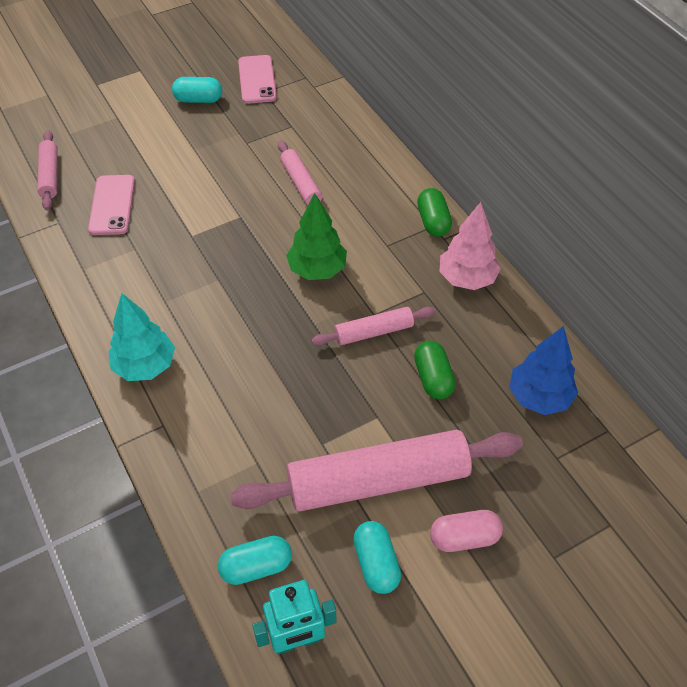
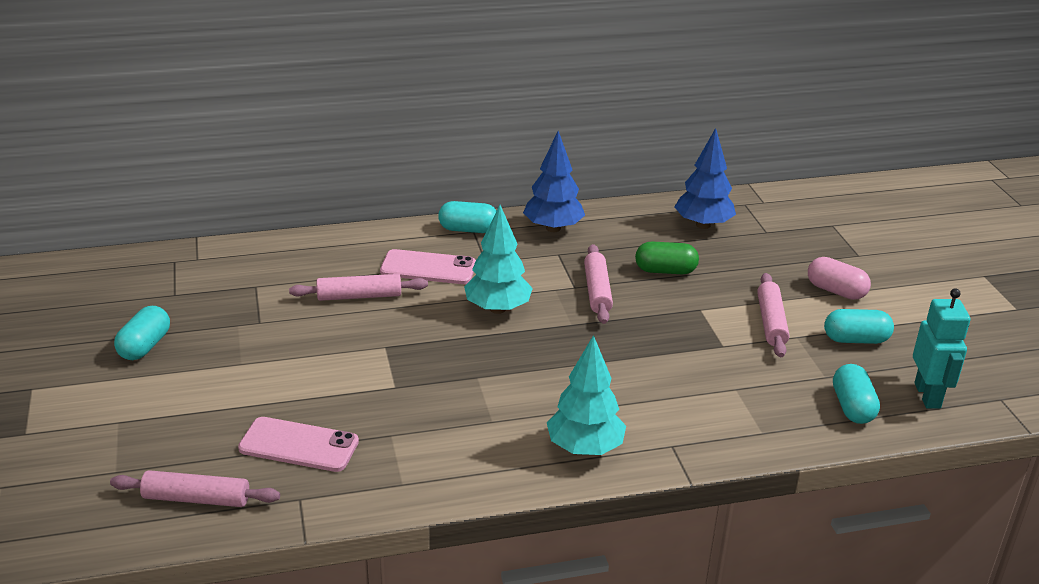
camera: 75 degrees left, 20 degrees down
pink rolling pin [230,430,523,512] -> pink rolling pin [757,273,789,357], size x0.50
pink phone [238,55,277,104] -> pink phone moved to [380,249,476,284]
green tree [286,193,347,280] -> turquoise tree [464,205,533,314]
green capsule [417,188,452,237] -> turquoise capsule [438,201,497,233]
pink capsule [430,510,503,552] -> pink capsule turned 60 degrees counterclockwise [808,257,871,300]
pink tree [440,202,501,290] -> blue tree [523,131,585,232]

